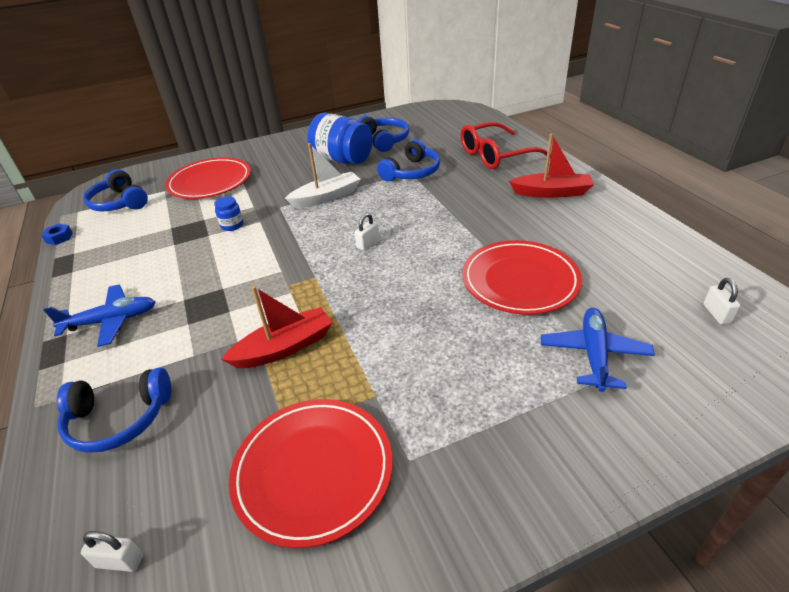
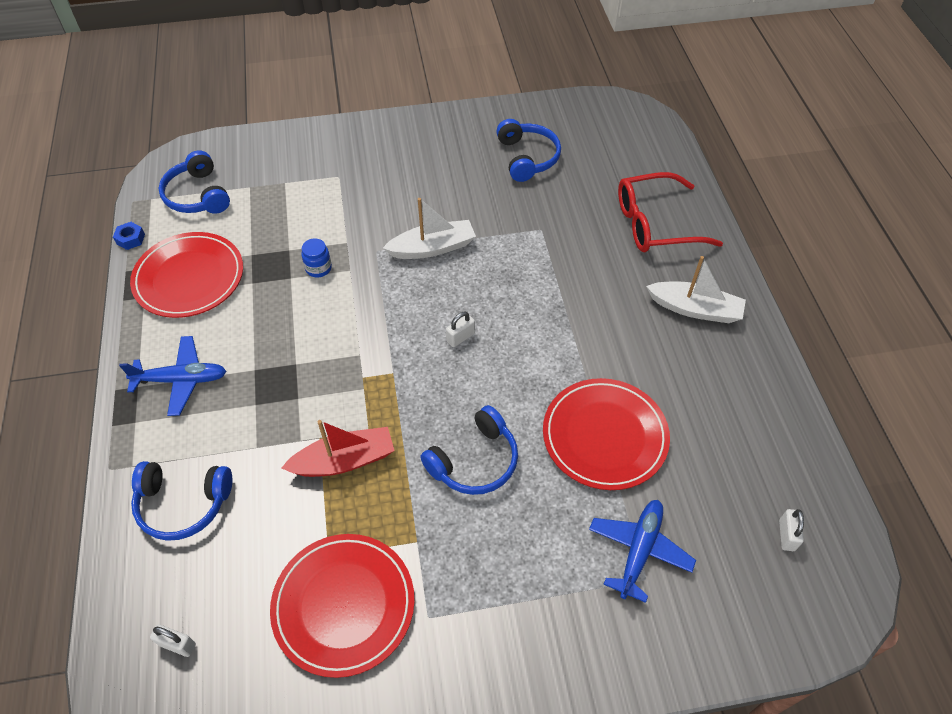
camera: 10 degrees right, 15 degrees up
red plate [165,157,251,199] -> red plate moved to [130,232,243,318]
blue jar [307,113,373,164] -> none
blue headphones [377,139,440,182] -> blue headphones moved to [421,405,518,495]
red boat [509,133,594,198] -> white boat [646,256,746,323]

